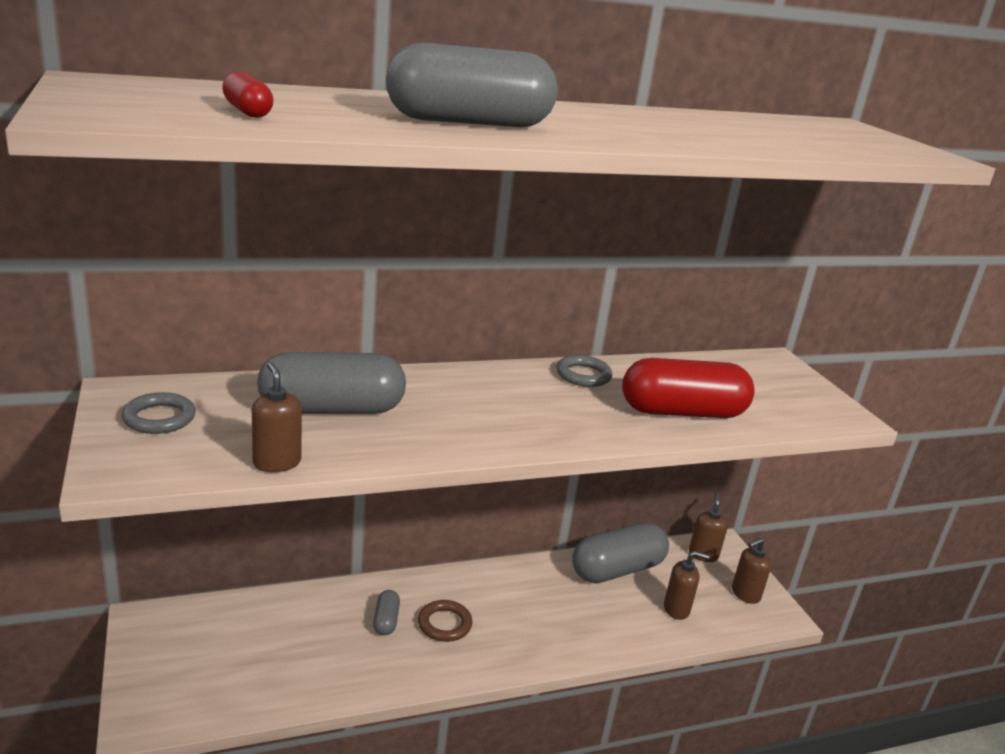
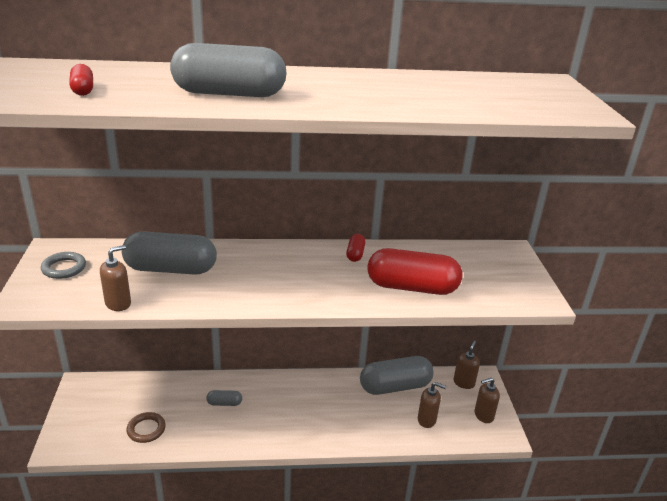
camera: 15 degrees right, 5 degrees up
brown soap dispenser [252,362,302,472] -> brown soap dispenser turned 60 degrees clockwise [100,245,131,311]
grey capsule [373,590,400,635] -> grey capsule turned 75 degrees clockwise [206,390,242,406]
brown ring [418,600,472,642] -> brown ring moved to [127,412,166,443]
grey ring [556,355,612,387] -> red capsule [346,234,365,262]

